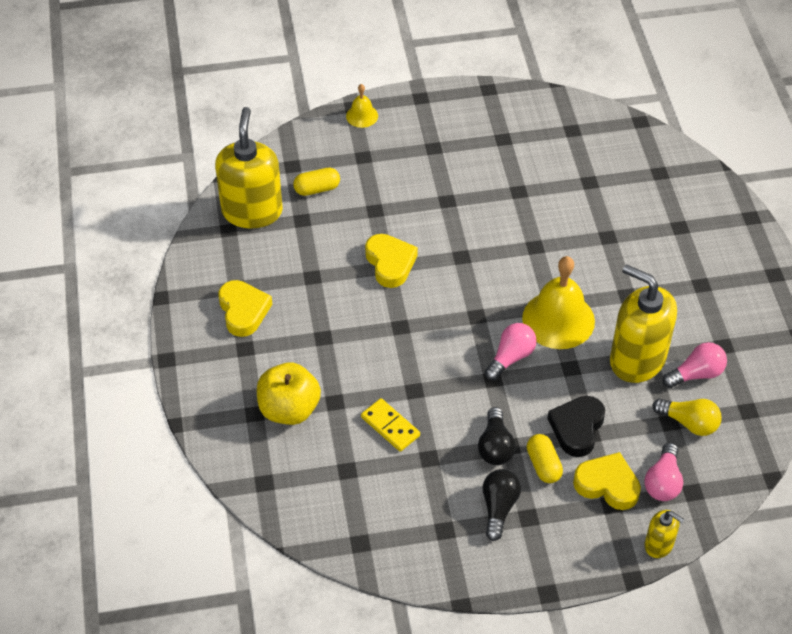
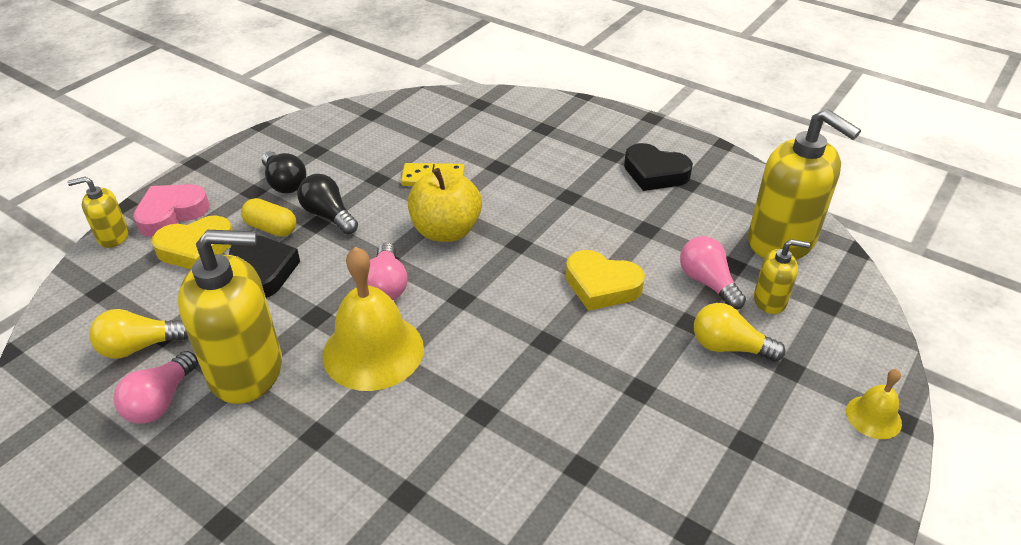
camera: 135 degrees right, 10 degrees down
yellow heart [219,280,272,337] -> black heart [624,143,693,191]
yellow apple [257,362,321,425] -> yellow apple moved to [408,168,482,242]
yellow capsule [293,168,340,196] -> yellow soap dispenser [754,239,810,314]
pink light bulb [644,443,683,501] -> pink light bulb moved to [680,236,746,310]
none -> pink heart [133,184,209,237]
none -> yellow light bulb [694,303,786,362]

